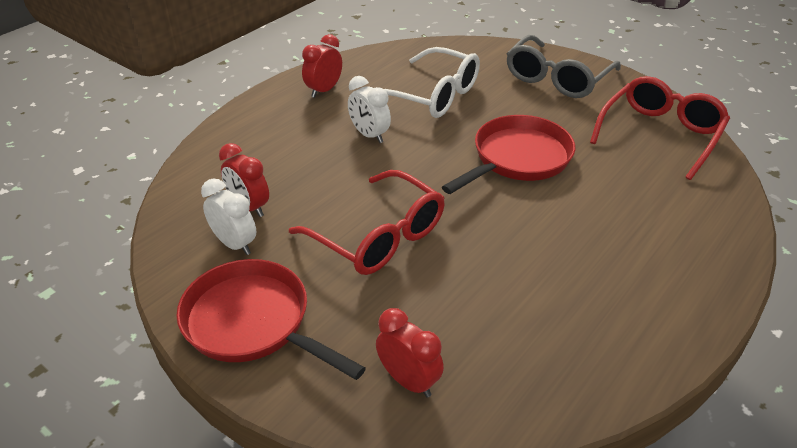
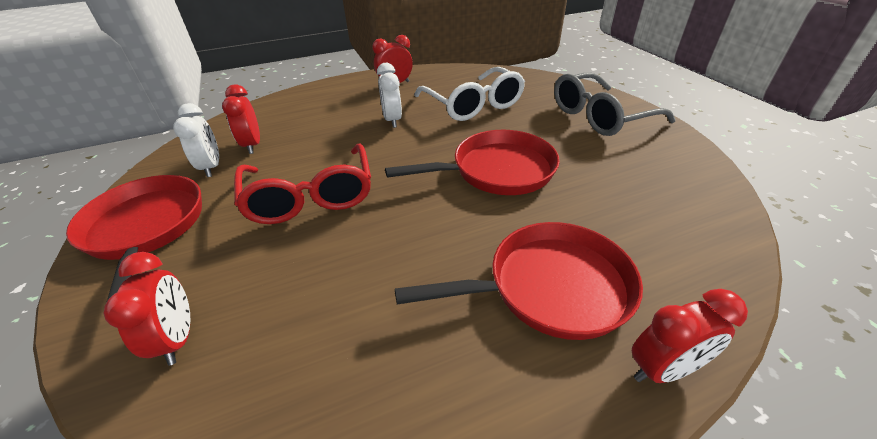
camera: 30 degrees right, 0 degrees up
red glasses [590,76,730,180] -> none
none -> red pan [395,222,643,340]
none -> red clock [632,289,748,383]

